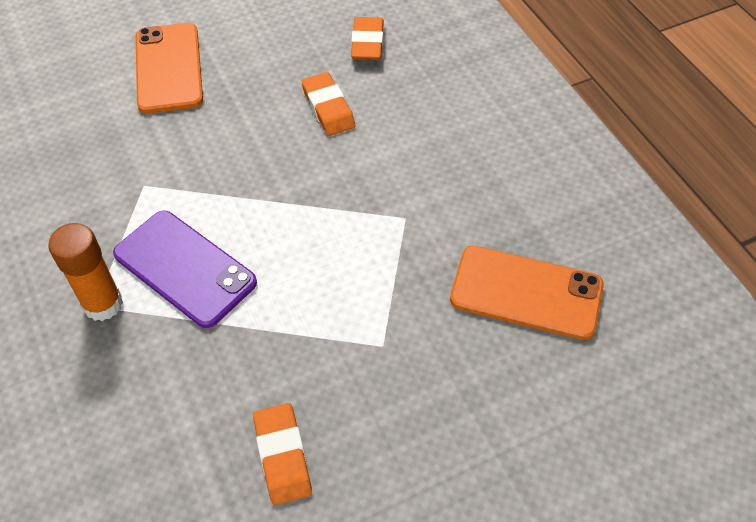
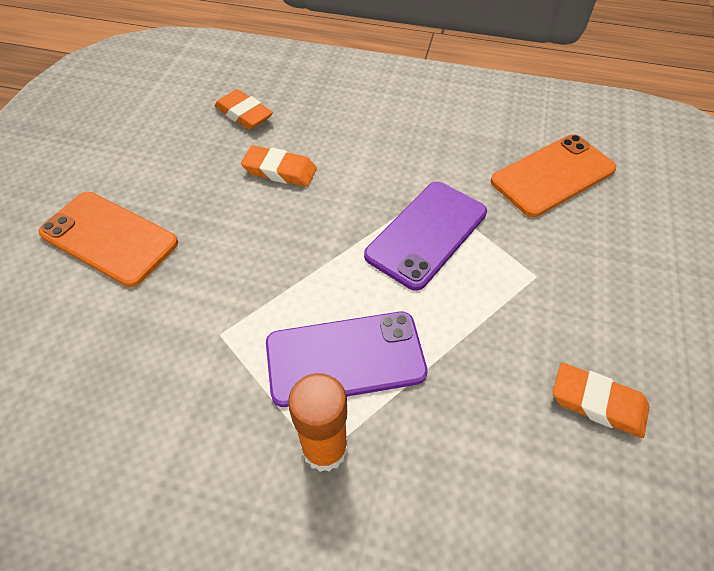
camera: 50 degrees left, 0 degrees up
none -> purple phone [364,182,487,291]

